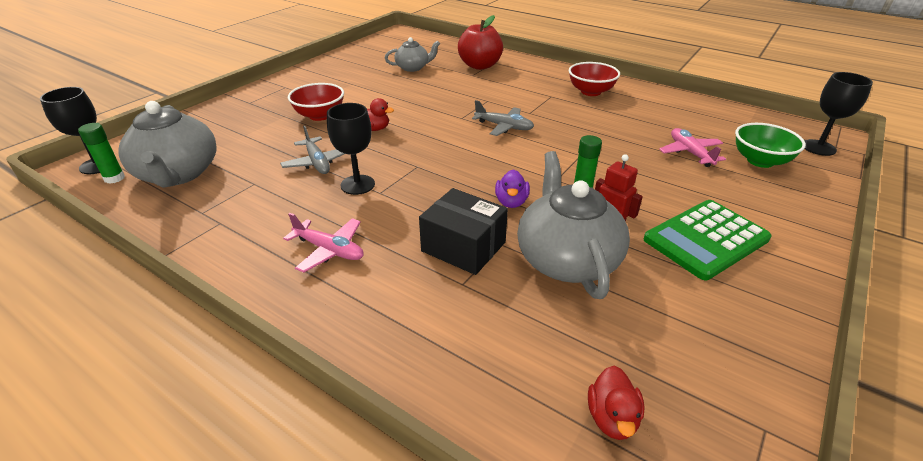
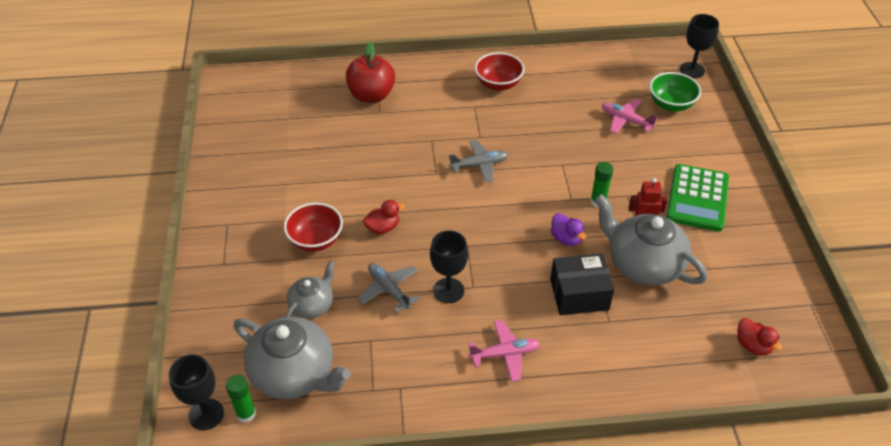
camera: 40 degrees left, 10 degrees up
grey plane [280,126,345,174] -> grey plane turned 150 degrees counterclockwise [357,263,419,313]
grey teapot [385,37,440,72] -> grey teapot moved to [285,260,335,319]

